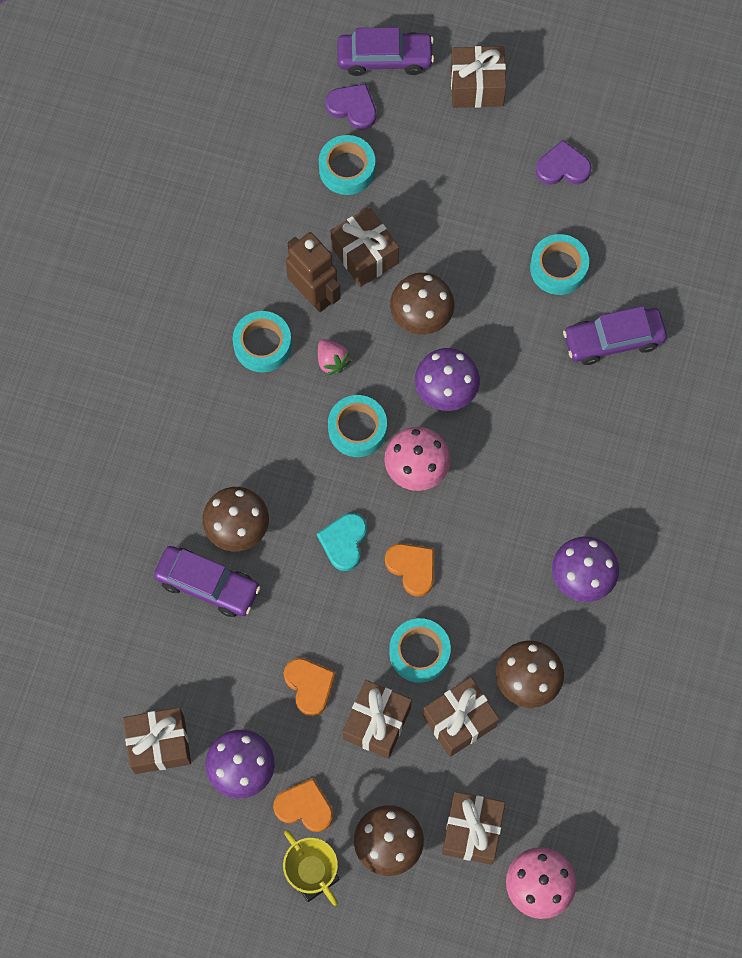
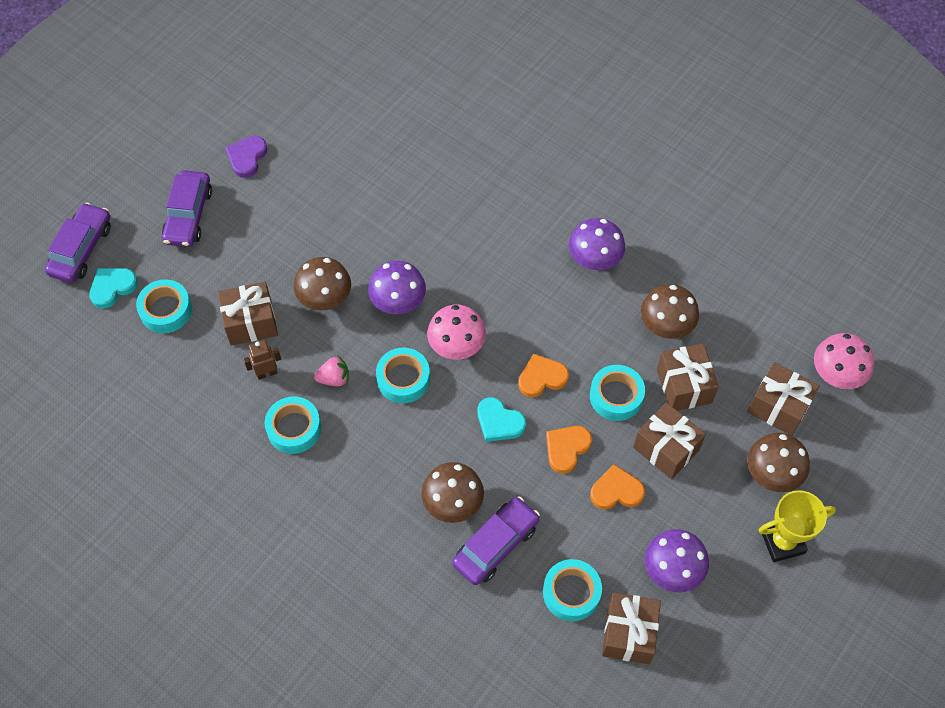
camera: 70 degrees left, 10 degrees down
orange heart [273,778,333,832] -> orange heart moved to [546,426,592,474]
brown robot [286,232,341,312] -> brown robot [243,340,281,380], size x0.56
purple heart [325,84,376,130] -> turquoise heart [89,268,138,309]
brown gift [451,46,506,108] -> none
turquoise tape [530,234,589,295] -> turquoise tape moved to [543,559,602,621]
purple car [563,306,667,365] -> purple car moved to [162,170,212,247]

